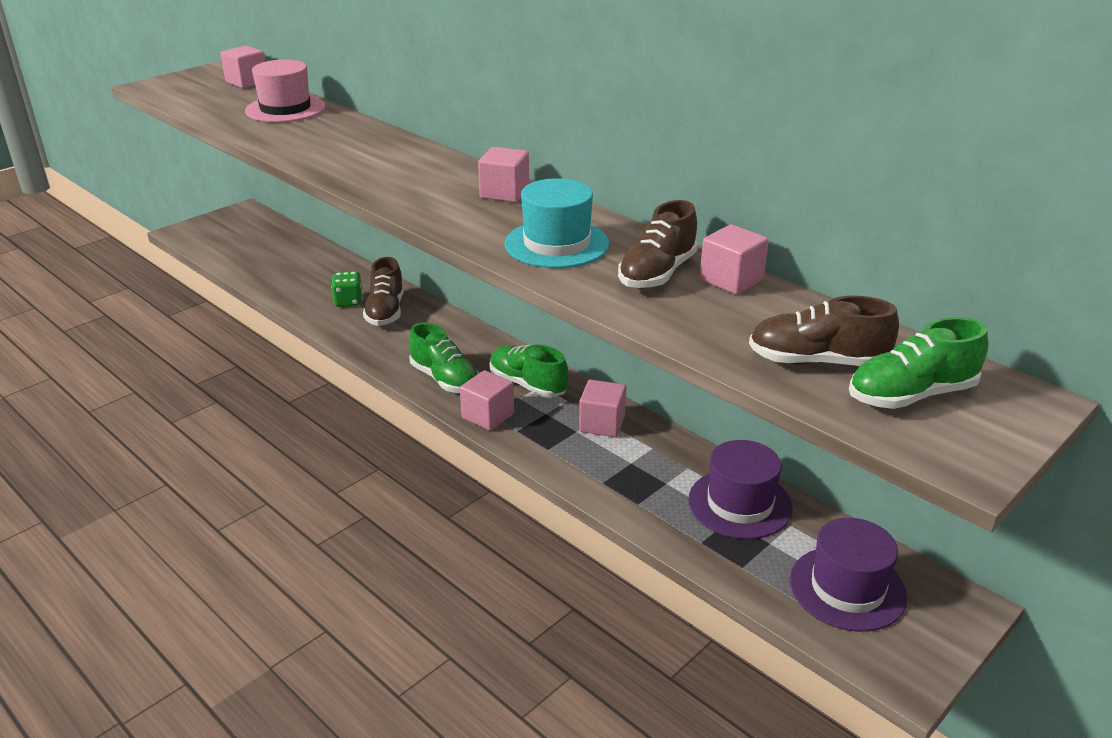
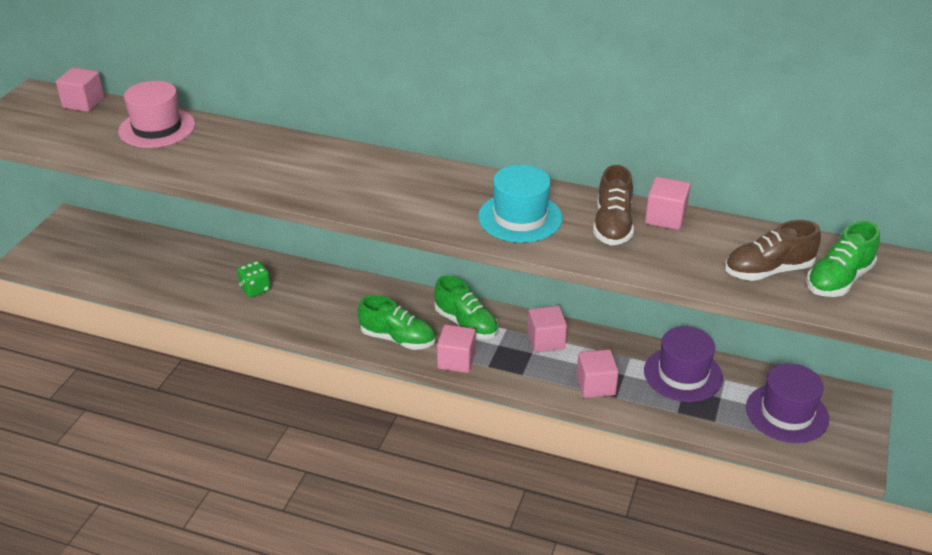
camera: 25 degrees left, 5 degrees up
brown shoe [363,257,404,326] -> none
pink cube [478,147,529,202] -> pink cube moved to [576,349,619,398]
green shoe [490,344,568,398] -> green shoe turned 150 degrees counterclockwise [434,275,498,339]

